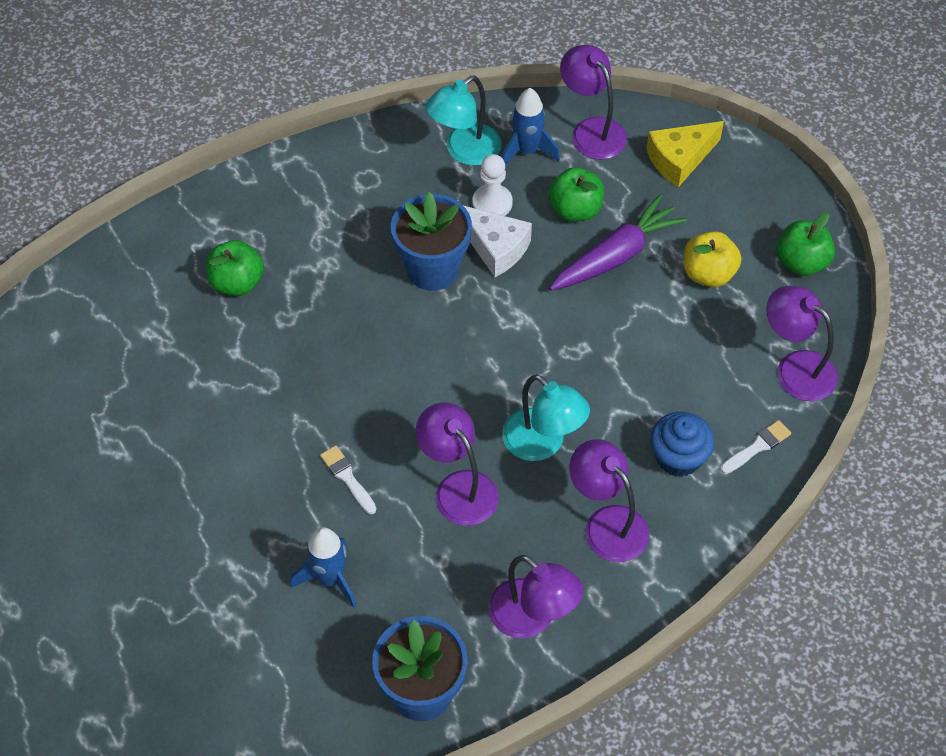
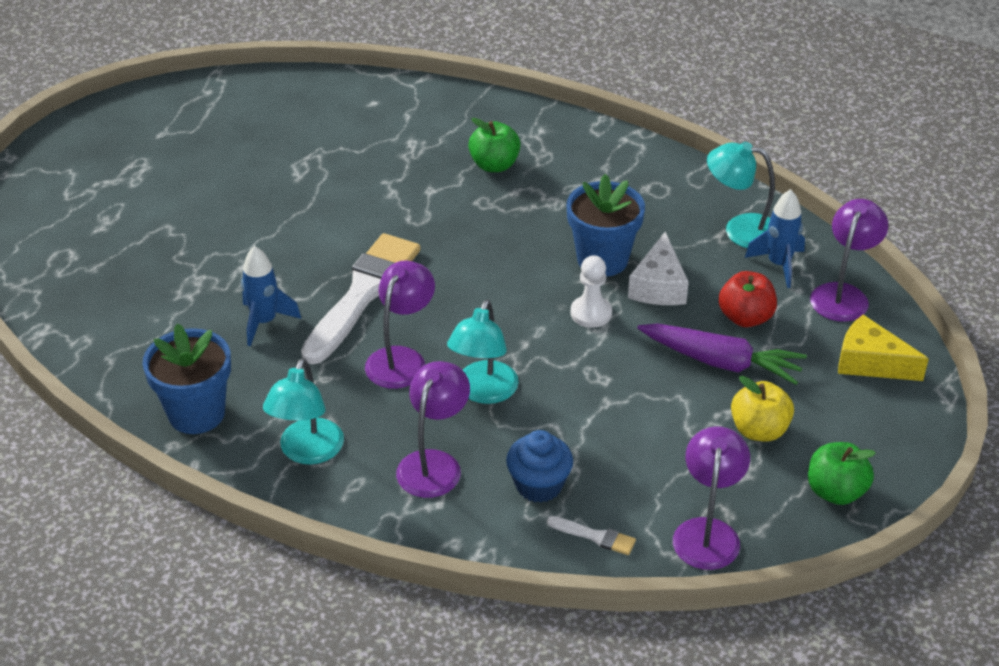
camera: 60 degrees right, 15 degrees down
white brush [320,445,377,514] -> white brush [301,233,421,364], size x2.47
white pawn [472,154,513,216] -> white pawn moved to [571,255,612,328]
purple lamp [488,555,583,638] -> turquoise lamp [263,358,344,465]
green apple [548,167,604,222] -> red apple [719,271,777,327]

